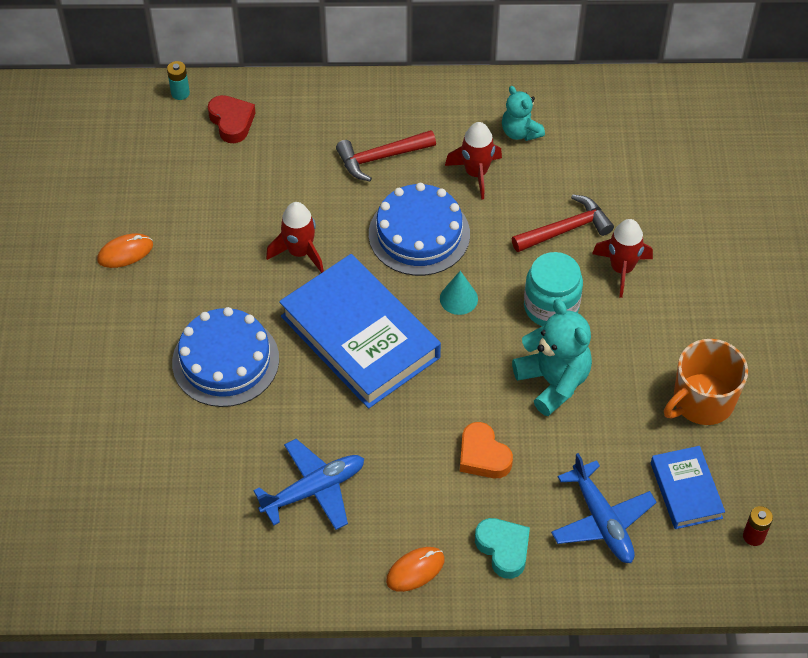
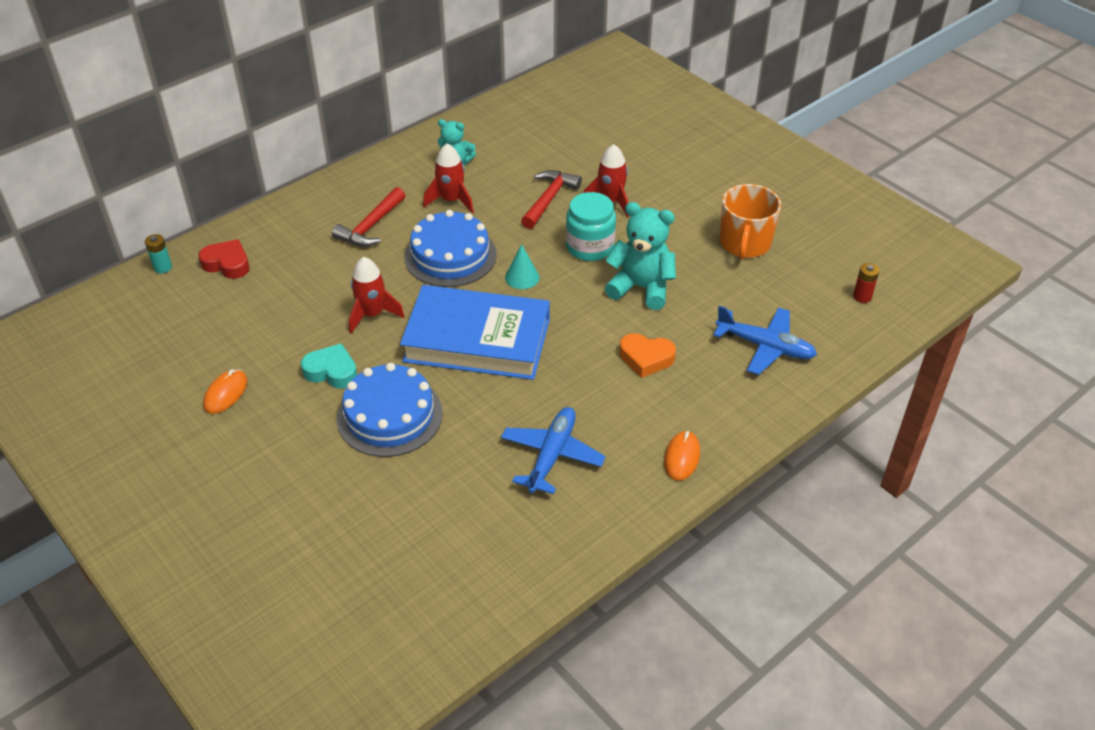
camera: 40 degrees left, 10 degrees down
turquoise heart [475,518,530,579] -> turquoise heart moved to [301,343,357,389]
blue book [651,446,725,529] -> none

